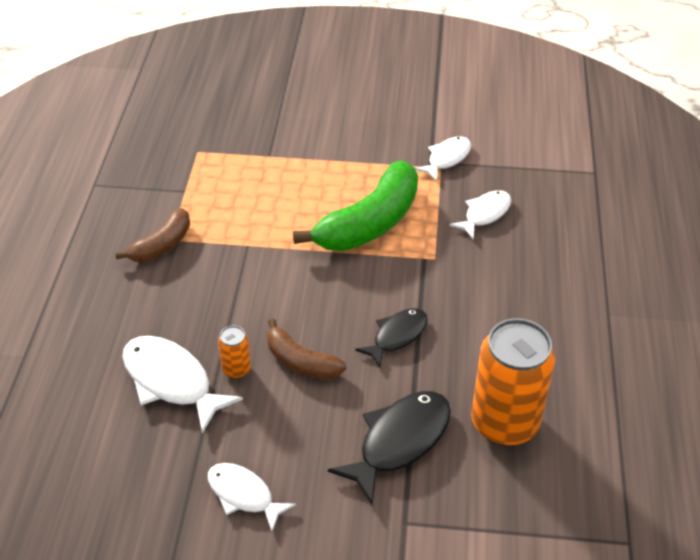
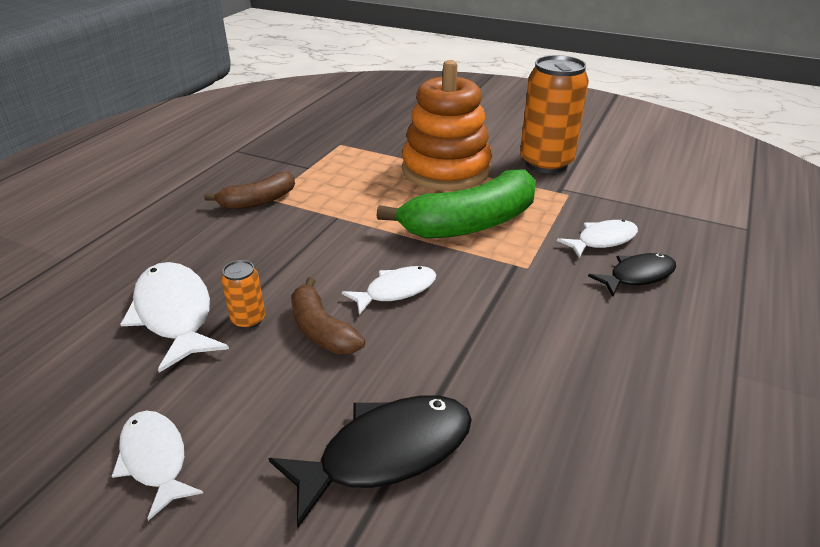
camera: 20 degrees right, 10 degrees down
black fish [355,308,428,368] -> black fish moved to [588,253,676,296]
white fish [415,136,471,182] -> white fish moved to [342,266,436,315]
orange can [471,318,555,446] -> orange can moved to [520,55,589,173]
none -> orange stacking toy [402,60,492,191]

